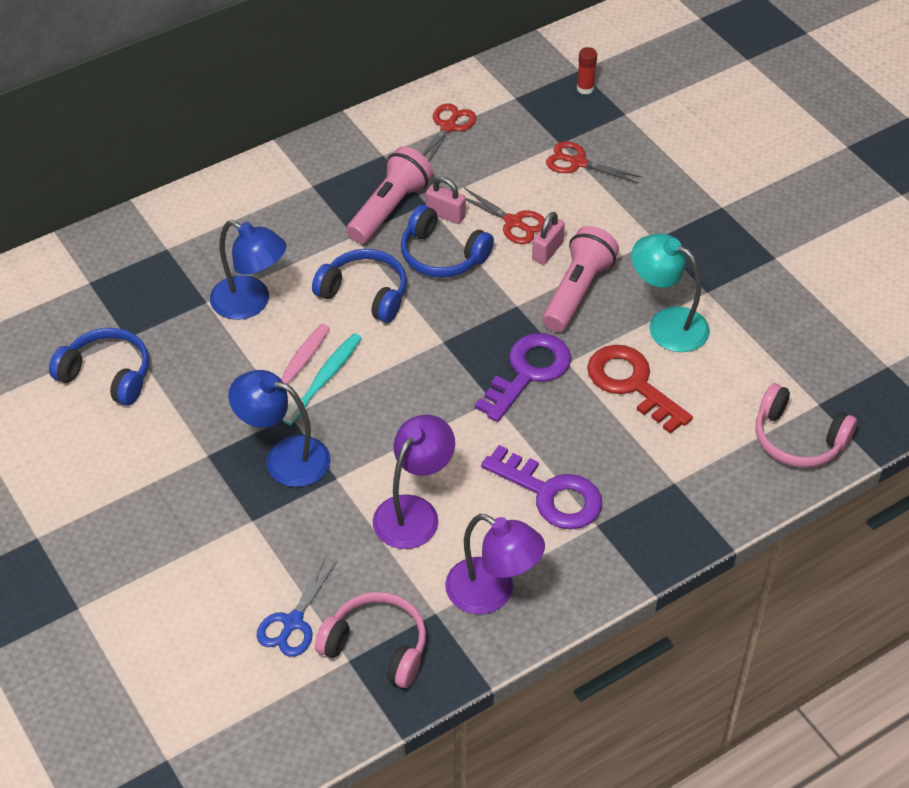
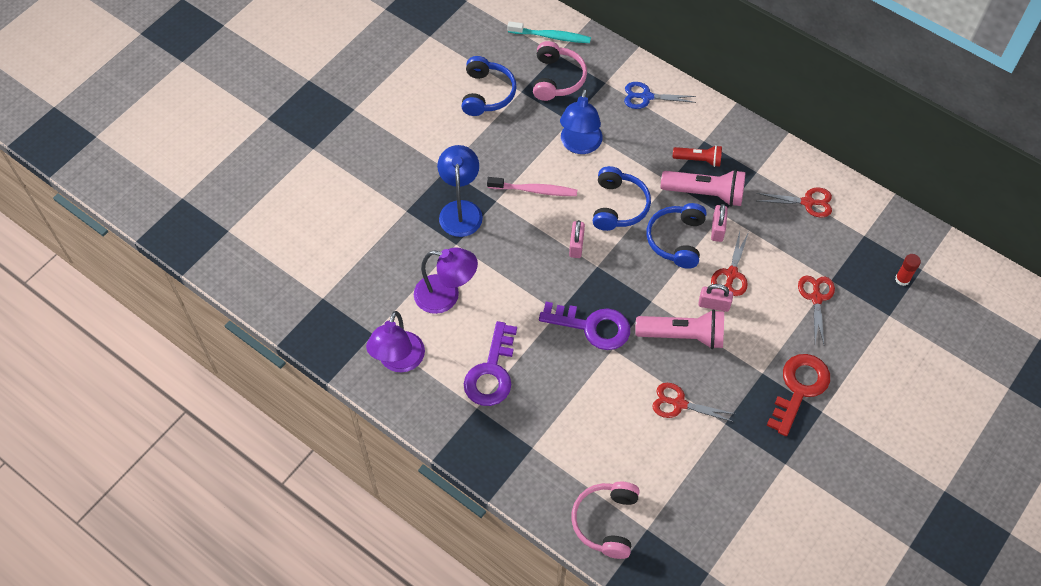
camera: 70 degrees right, 10 degrees up
blue scissors [257,557,337,657] -> blue scissors moved to [624,82,696,109]
turquoise toothbrush [283,333,362,425] -> turquoise toothbrush moved to [508,21,591,43]
pink headphones [315,592,426,688] -> pink headphones moved to [533,41,587,101]
red key [587,345,693,434] -> red key moved to [766,354,830,436]
turquoise lamp [631,233,710,352] -> red scissors [652,383,735,422]
none -> pink padlock [569,220,585,258]
none -> red flashlight [673,145,722,167]

